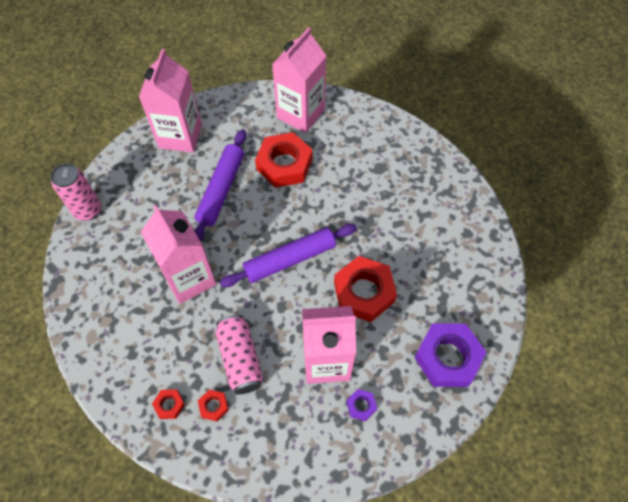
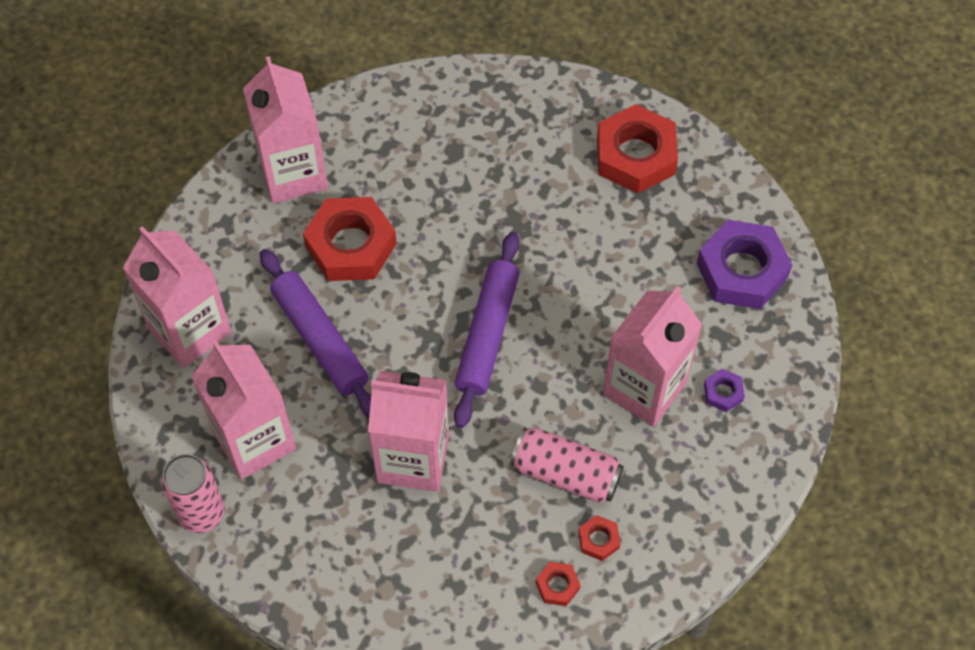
camera: 50 degrees left, 0 degrees up
red nut [334,256,397,322] -> red nut moved to [597,104,678,194]
none -> pink carton [191,340,296,480]

